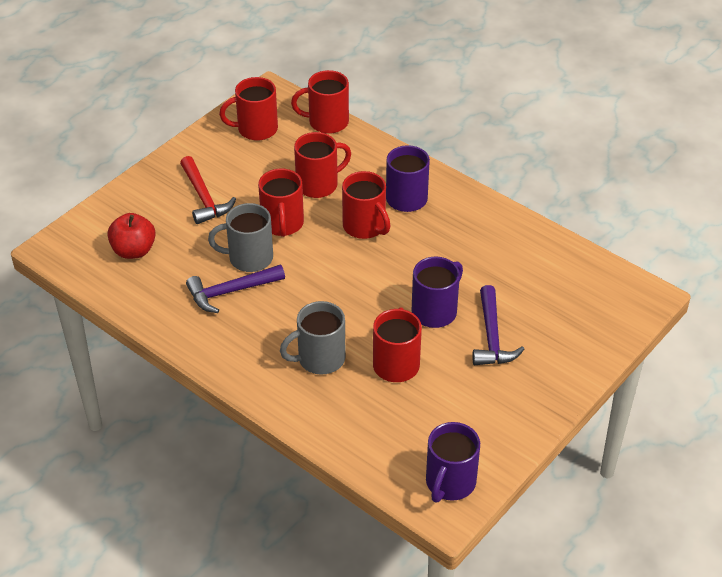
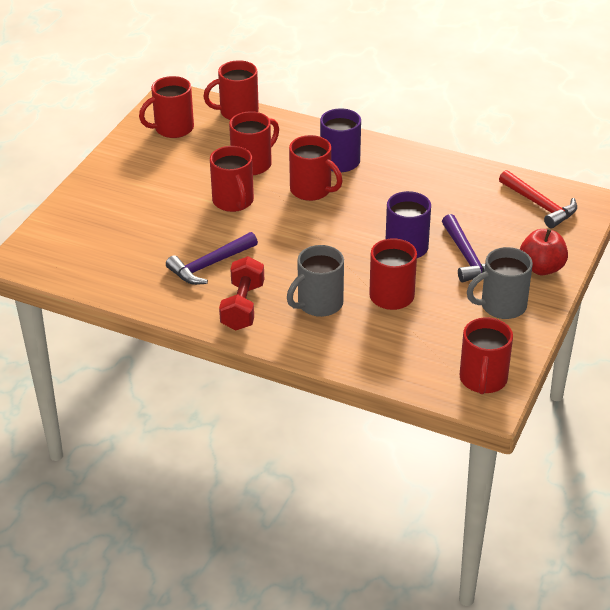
camera: 15 degrees left, 5 degrees down
red apple [107,213,156,259] -> red apple moved to [520,229,568,275]
red hammer [180,156,236,224] -> red hammer moved to [499,170,577,228]
grey mug [208,203,273,272] -> grey mug moved to [467,247,533,319]
purple mug [426,422,480,503] -> red mug [460,317,513,394]
none -> red dumbbell [219,256,264,330]

